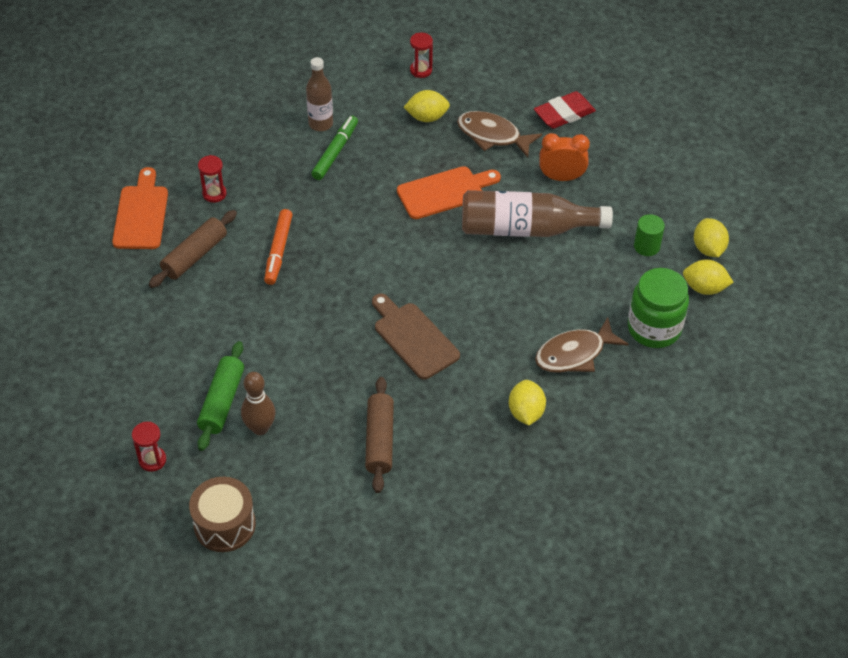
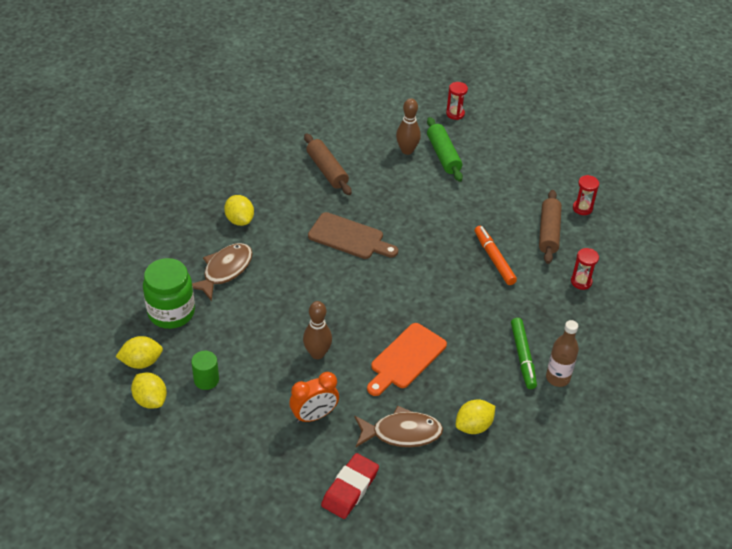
camera: 150 degrees right, 5 degrees down
orange cutting board [112,167,168,249] -> none
brown drum [189,477,256,552] -> none
red hourglass [410,32,433,78] -> red hourglass moved to [573,175,599,215]
brown bottle [462,190,613,237] -> brown bowling pin [303,301,332,359]

